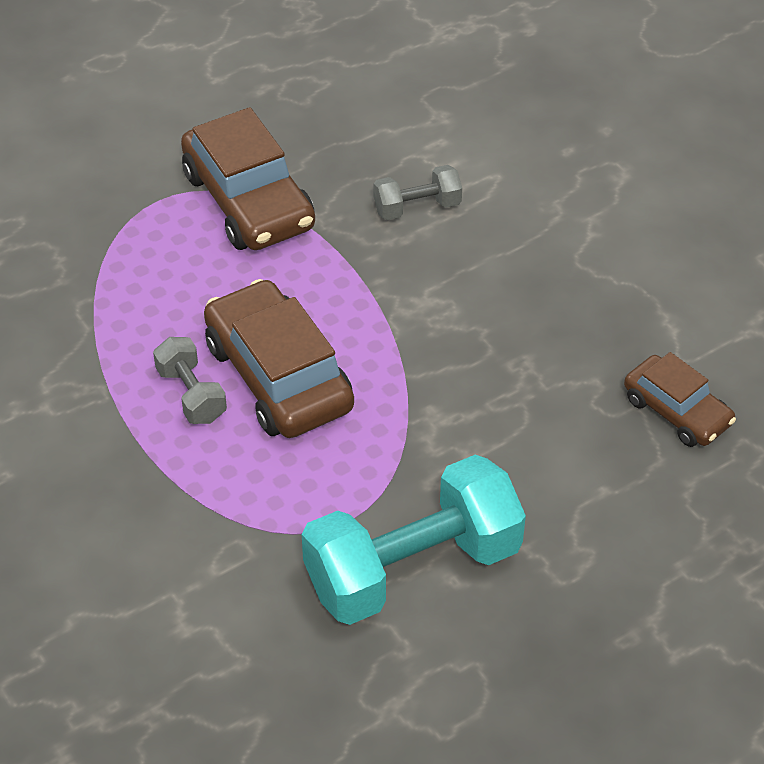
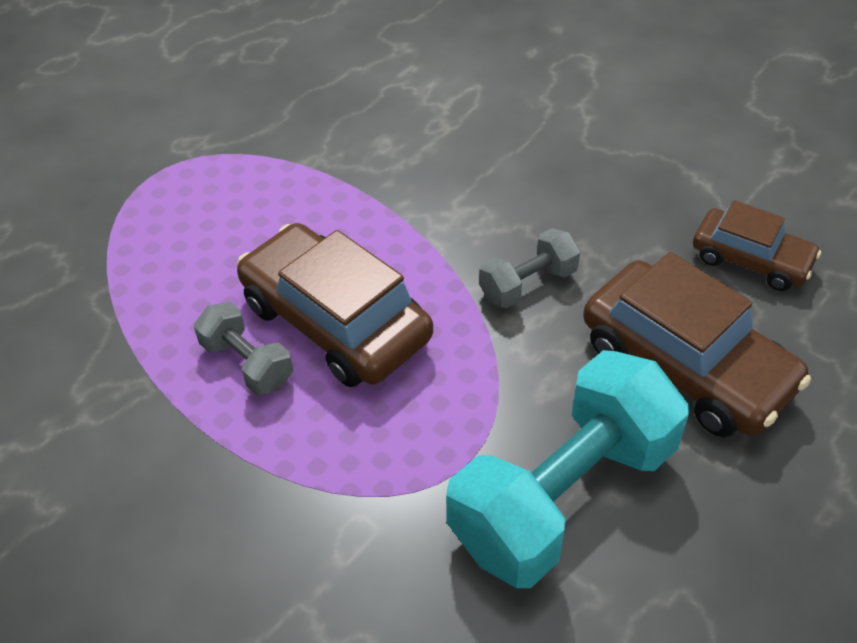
camera: 15 degrees left, 0 degrees up
brown car [181,107,315,250] -> brown car moved to [583,252,811,437]
grey dumbbell [373,165,462,220] -> grey dumbbell moved to [479,228,580,308]

